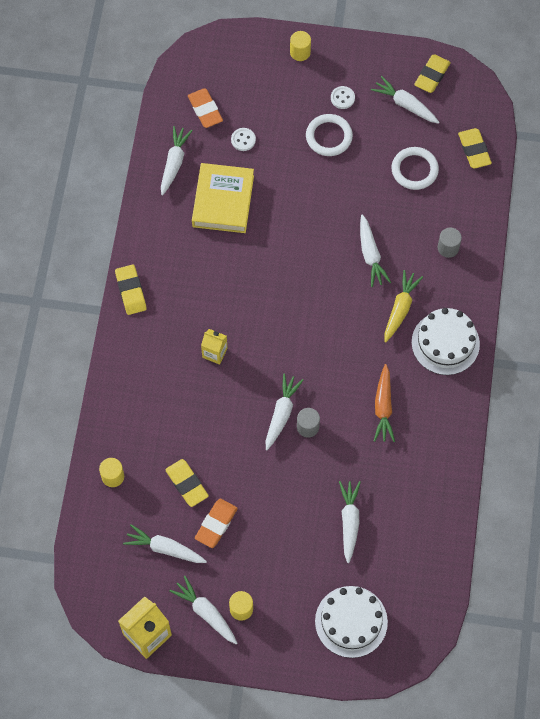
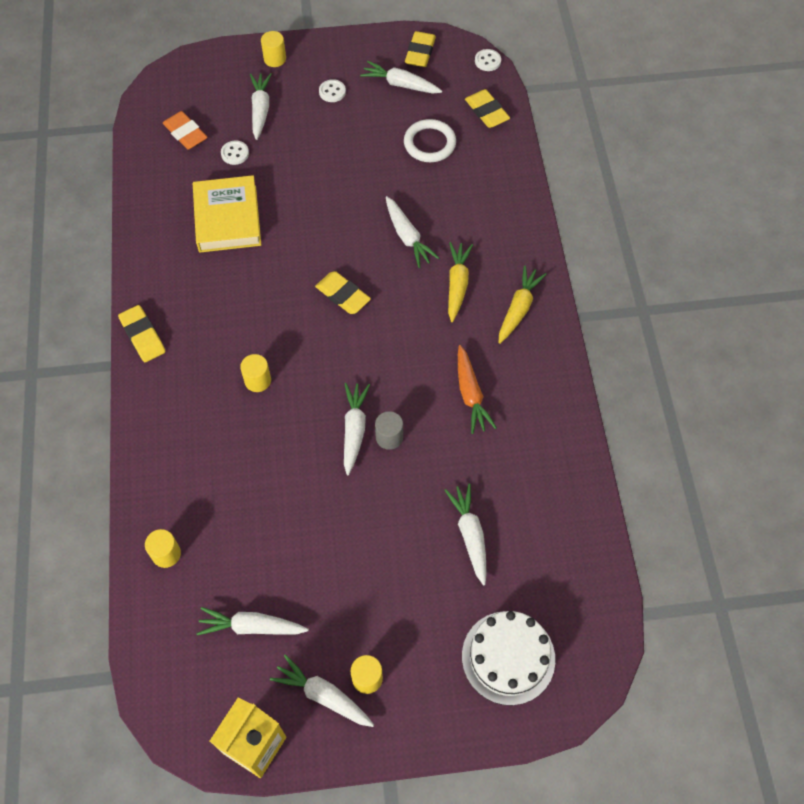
camera: 15 degrees left, 5 degrees down
white carrot [161,126,193,195] -> white carrot moved to [250,73,272,140]
yellow eraser [165,459,209,507] -> yellow eraser moved to [315,271,371,314]
orange eraser [195,499,238,548] -> none
yellow carton [201,329,228,365] -> yellow cylinder [240,354,271,392]
white ring [306,114,353,156] -> none
white cake [411,308,480,375] -> yellow carrot [499,265,547,344]
grey cylinder [438,228,462,258] -> none
none -> white button [475,49,501,71]

